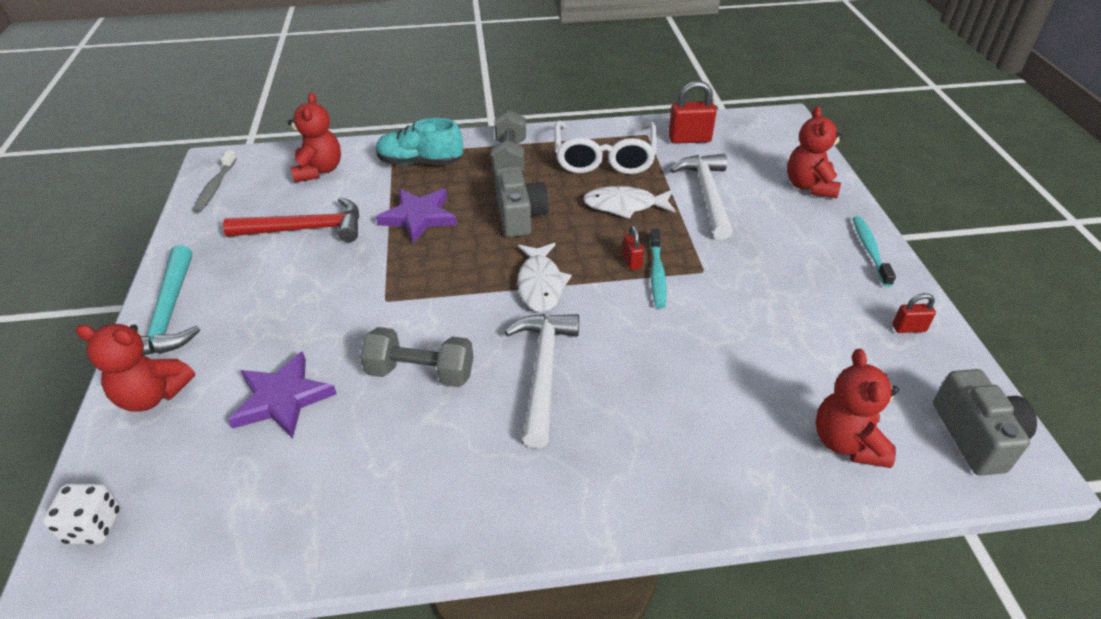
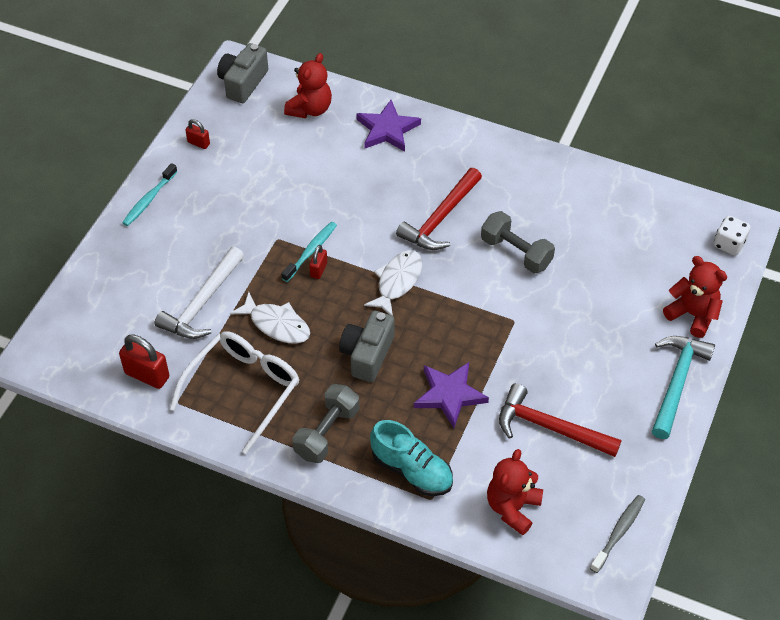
camera: 150 degrees left, 10 degrees up
purple star [228,351,337,439] -> purple star moved to [356,100,421,152]
white hammer [505,314,579,448] -> red hammer [396,168,482,250]
red teddy bear [787,106,843,198] -> none

